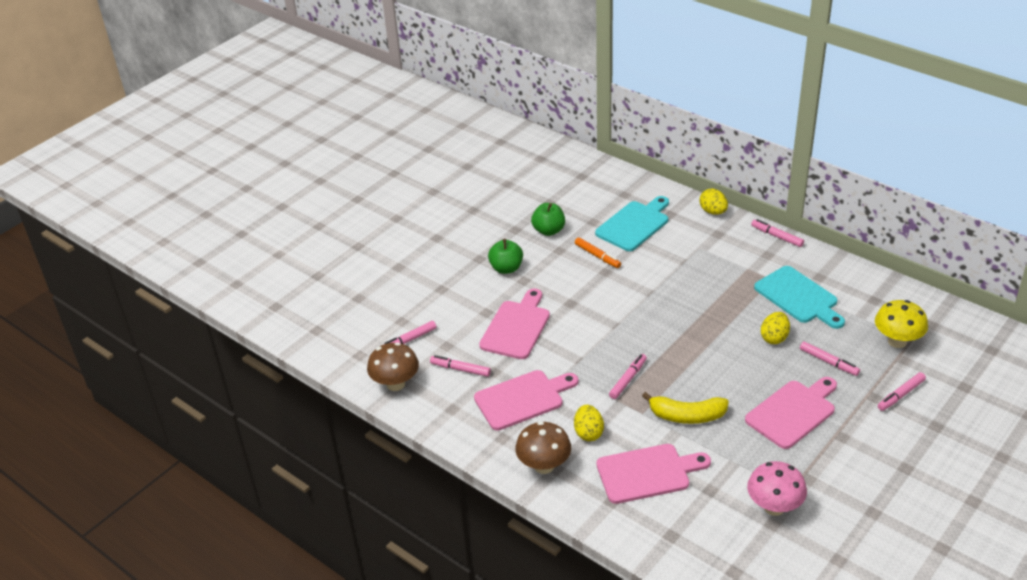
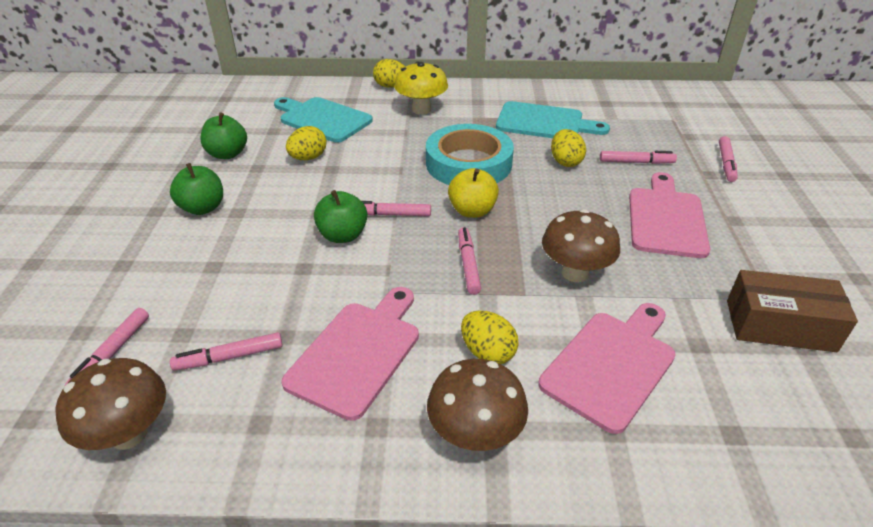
camera: 40 degrees left, 0 degrees up
pink cutting board [479,288,550,359] -> none
orange marker [575,237,621,268] -> yellow egg [286,126,326,160]
turquoise cutting board [595,196,669,251] -> turquoise cutting board turned 60 degrees counterclockwise [274,97,373,142]
yellow banana [642,392,729,424] -> brown mushroom [542,209,620,282]
pink mushroom [747,461,807,516] -> brown box [727,270,858,352]
pink marker [751,219,804,247] -> pink marker moved to [362,201,431,216]
yellow mushroom [875,300,928,348] -> yellow mushroom moved to [394,62,448,115]
none -> green apple [314,190,367,243]
none -> turquoise tape [426,124,514,185]
none -> yellow apple [448,168,499,218]

